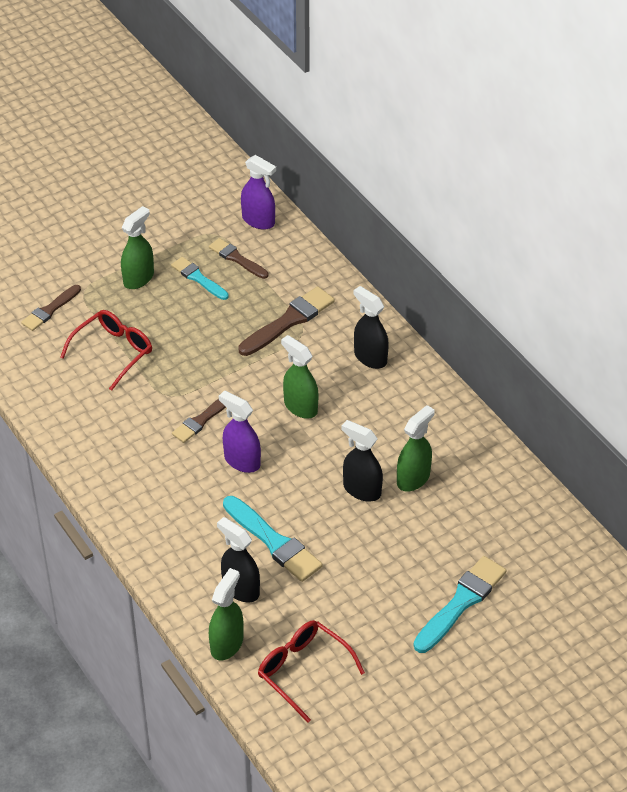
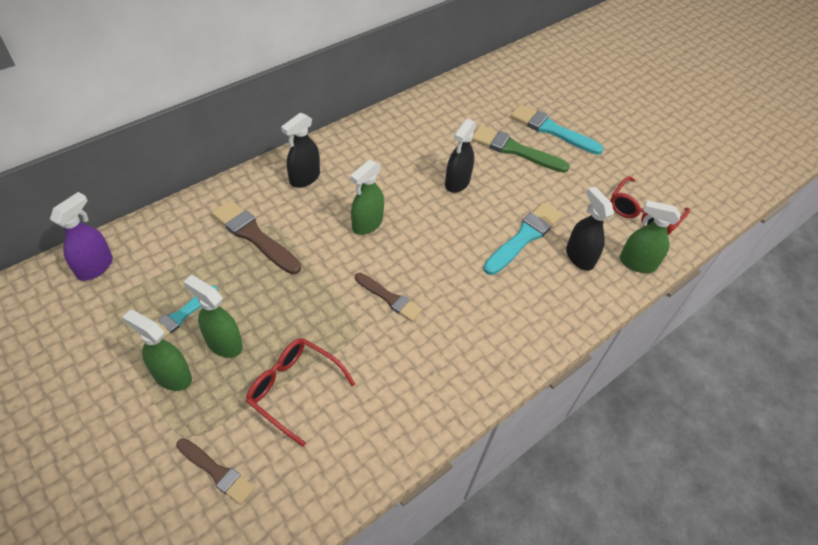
camera: 100 degrees left, 5 degrees up
brown brush [209,238,268,279] -> none
black spray bottle [217,517,260,603] -> black spray bottle turned 120 degrees clockwise [566,186,614,271]
purple spray bottle [219,390,261,473] -> none
green spray bottle [397,405,435,492] -> green spray bottle moved to [184,275,243,358]
none -> green brush [472,125,570,173]

